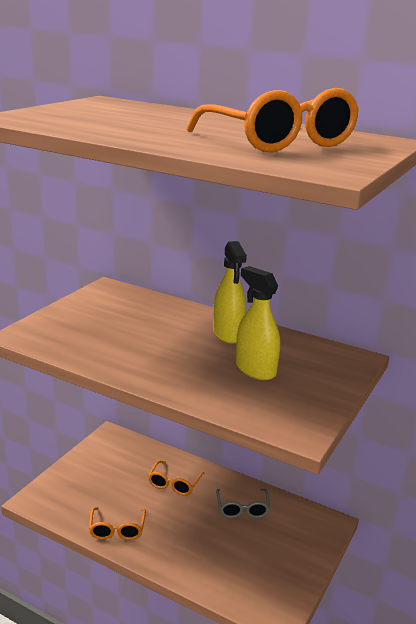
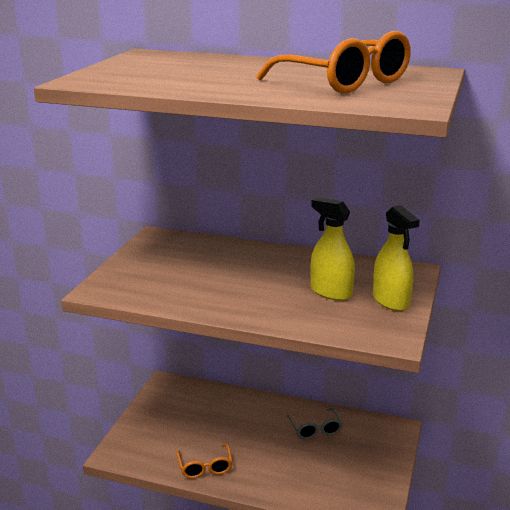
camera: 10 degrees left, 0 degrees up
orange glasses [148,460,205,496] -> none
yellow spray bottle [213,241,247,343] -> yellow spray bottle moved to [373,205,420,311]

